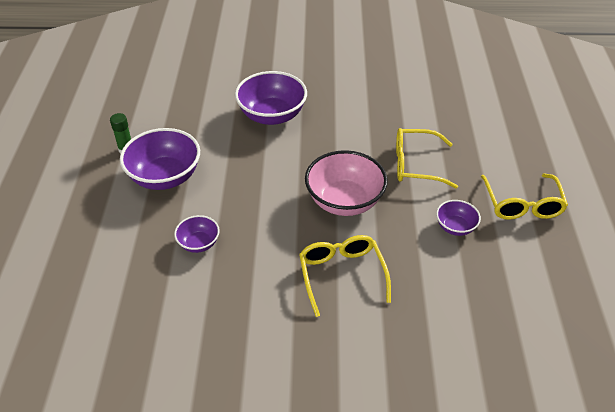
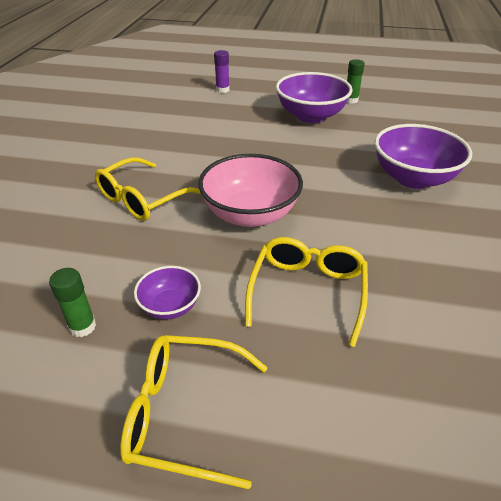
camera: 100 degrees right, 5 degrees down
purple bowl [174,215,220,253] -> none
yellow glasses [299,235,391,317] -> yellow glasses turned 135 degrees clockwise [95,157,201,221]
none -> green glue stick [49,268,96,337]
none -> purple glue stick [214,50,230,93]

